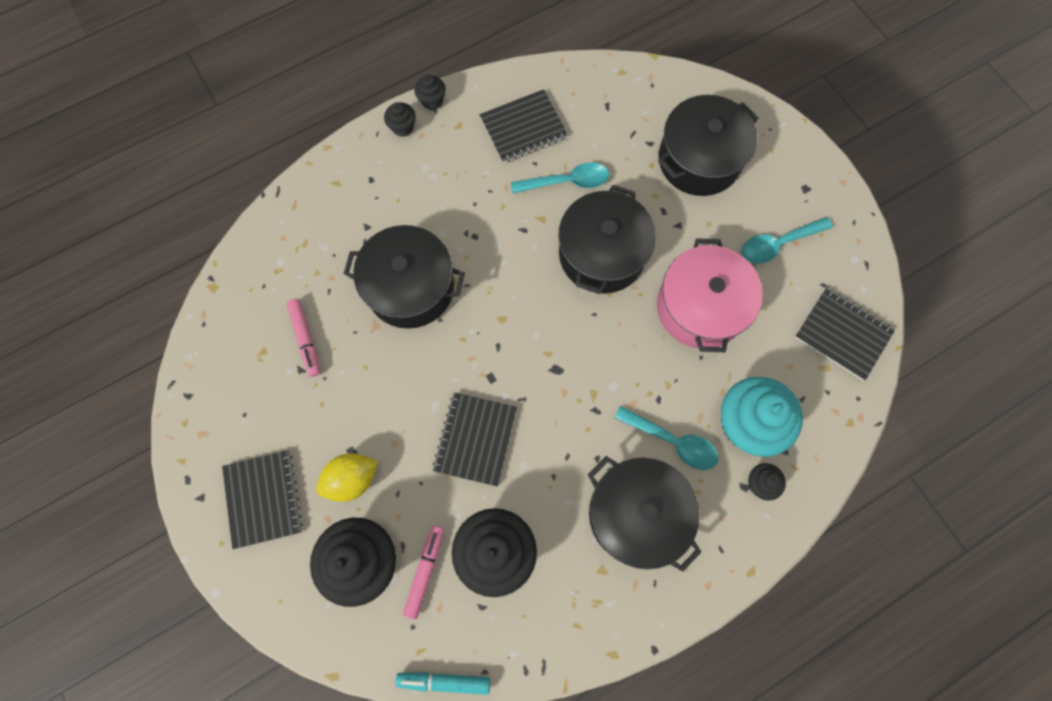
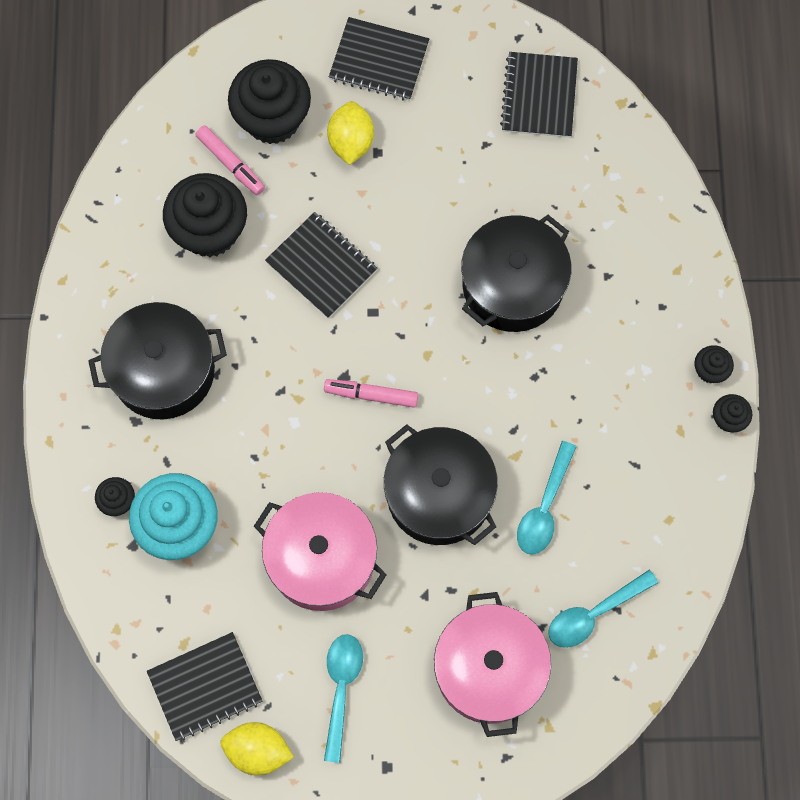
camera: 120 degrees right, 0 degrees up
pink marker [286,299,321,377] -> pink marker moved to [324,379,418,408]
turquoise marker [396,672,490,695] -> none
black notebook [479,89,568,163] -> black notebook moved to [500,52,578,138]
turquoise spoon [614,406,719,470] -> turquoise spoon moved to [548,570,658,648]
black pot [658,95,758,196] -> pink pot [434,592,551,737]
none -> yellow lemon [221,722,294,775]

